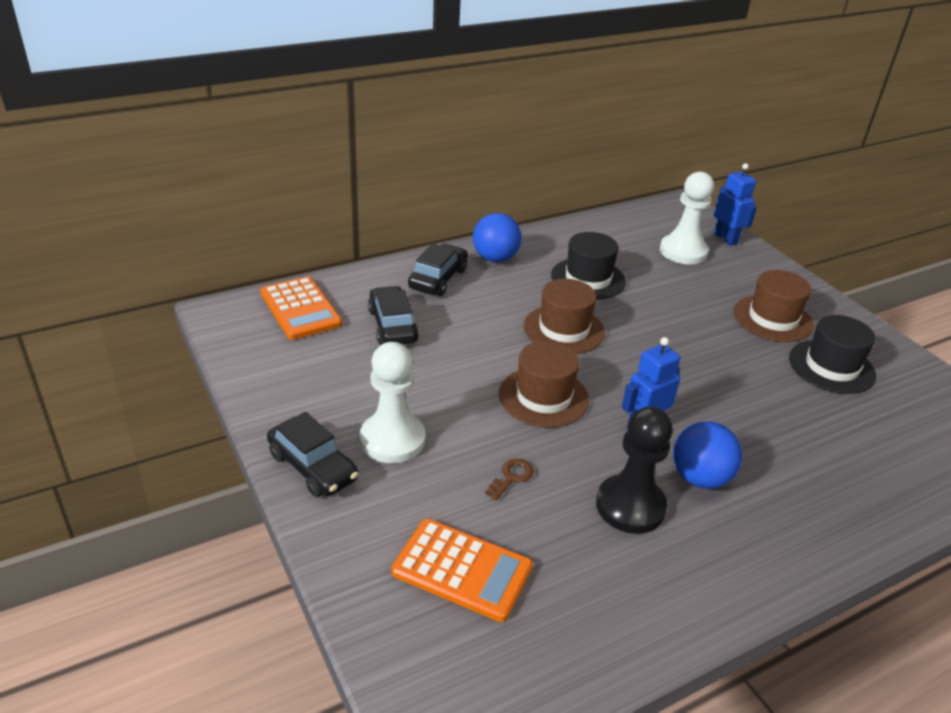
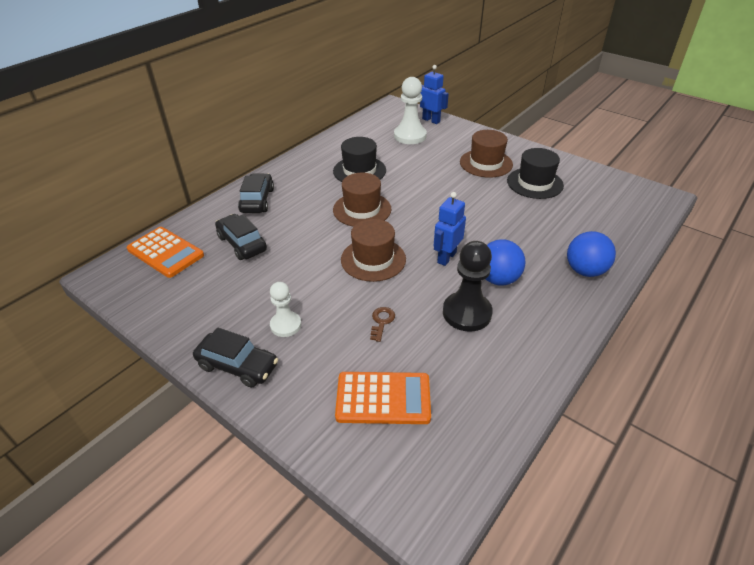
camera: 20 degrees left, 5 degrees up
white pawn [360,342,425,463] -> white pawn [270,282,301,337], size x0.63
blue ball [473,213,522,262] -> blue ball moved to [567,231,616,277]

